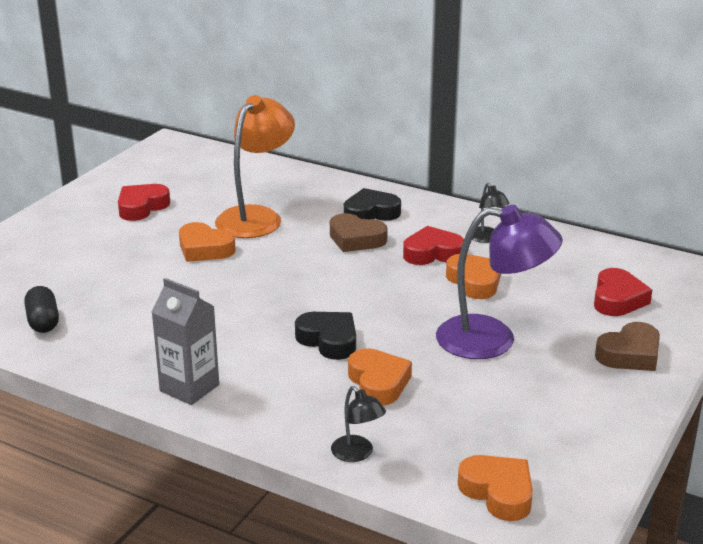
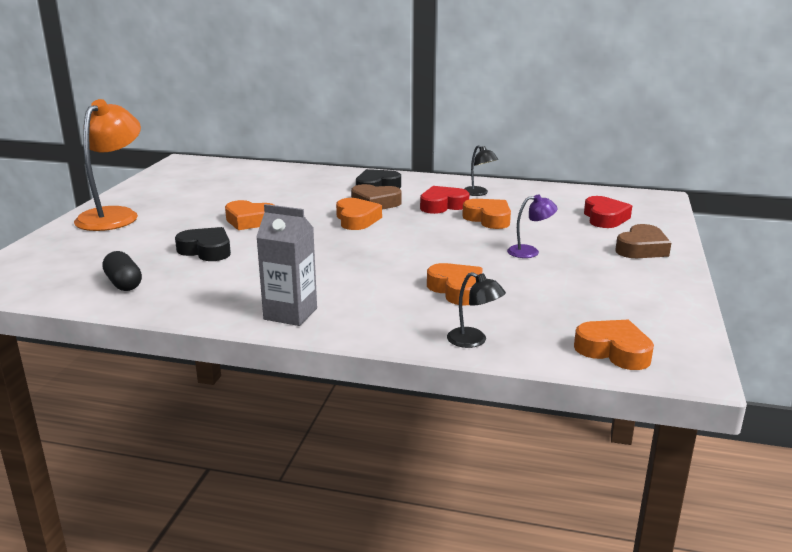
camera: 15 degrees left, 5 degrees down
red heart [118,184,170,221] -> none
orange lamp [215,95,295,238] -> orange lamp moved to [74,99,141,231]
black heart [295,312,356,360] -> black heart moved to [175,227,231,261]
purple lamp [436,205,563,359] -> purple lamp [507,194,558,258], size x0.47
none -> orange heart [336,198,382,230]

